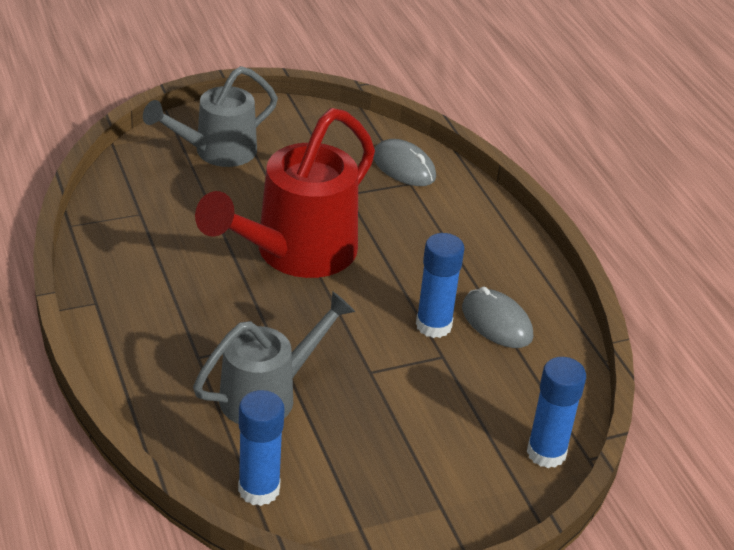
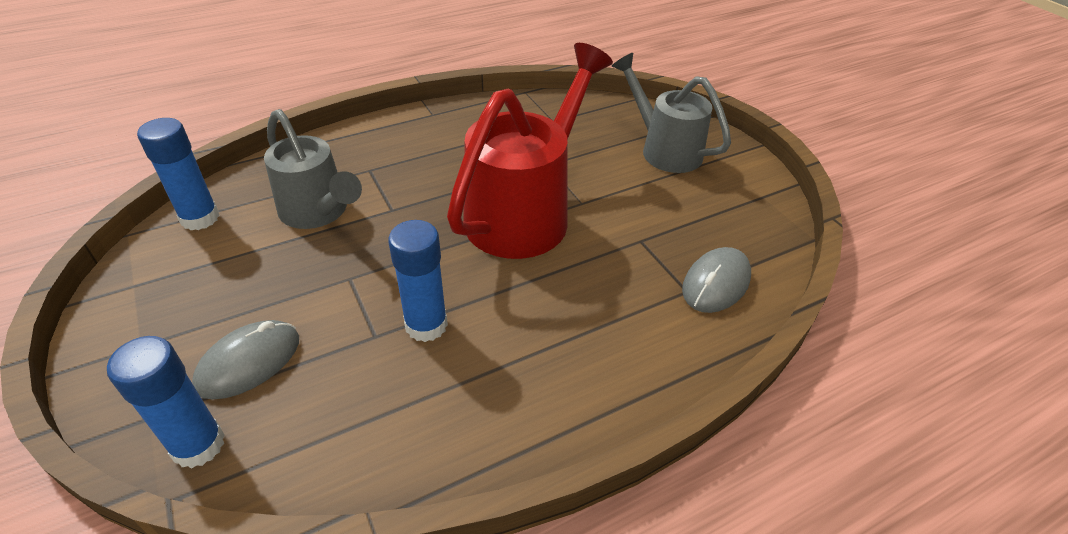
camera: 85 degrees right, 5 degrees up
red watering can [195,108,375,278] -> red watering can turned 90 degrees clockwise [447,43,613,259]
grey mouse [462,287,533,348] -> grey mouse moved to [192,320,299,399]

